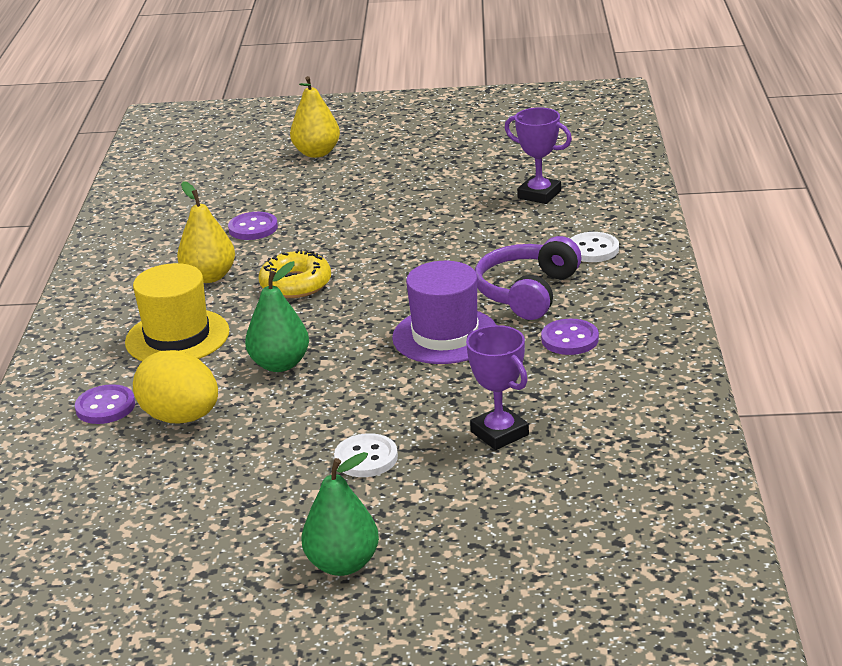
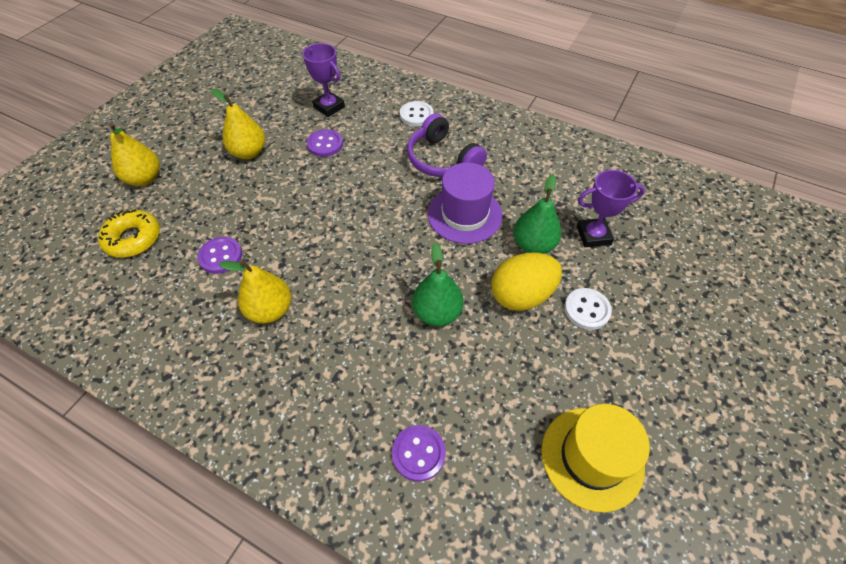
camera: 65 degrees left, 25 degrees up
yellow hat [125,263,230,361] -> yellow hat moved to [542,404,650,512]
yellow egg [133,350,218,424] -> yellow egg moved to [491,252,562,311]
yellow donut [258,249,331,298] -> yellow donut moved to [98,209,160,258]
green pear [301,452,379,576] -> green pear moved to [514,174,561,254]
purple trophy [505,107,572,204] -> purple trophy turned 75 degrees clockwise [303,43,345,117]
purple button [541,319,599,355] -> purple button moved to [307,129,343,157]
none -> yellow pear [211,89,265,159]

